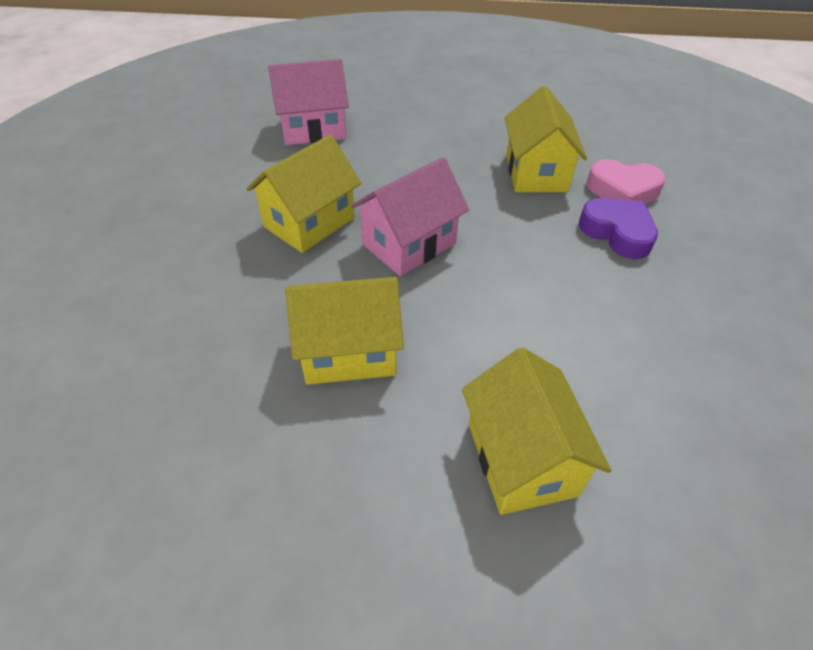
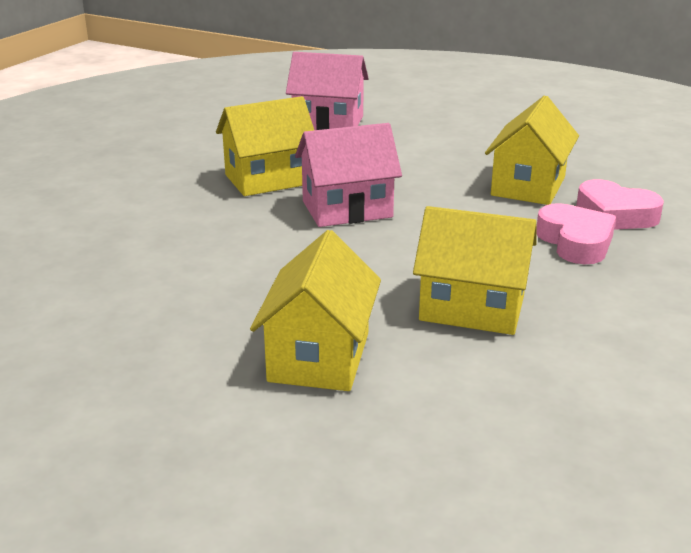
camera: 25 degrees right, 20 degrees down
yellow house [285,277,404,385] -> yellow house moved to [413,206,537,335]
purple heart [579,198,658,259] -> pink heart [537,203,616,264]

